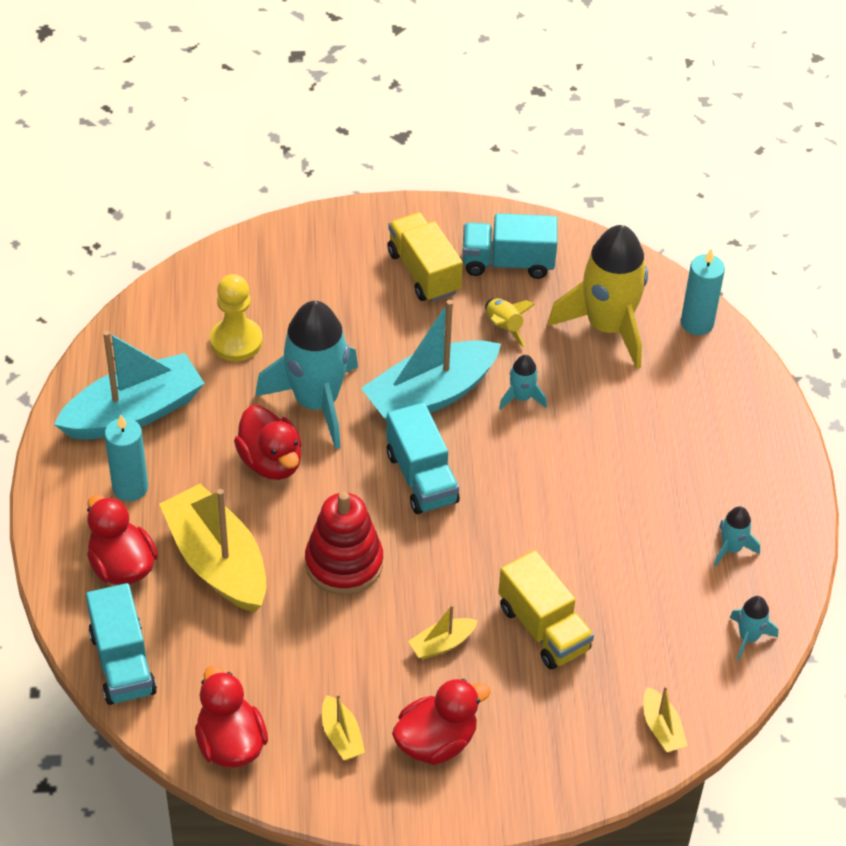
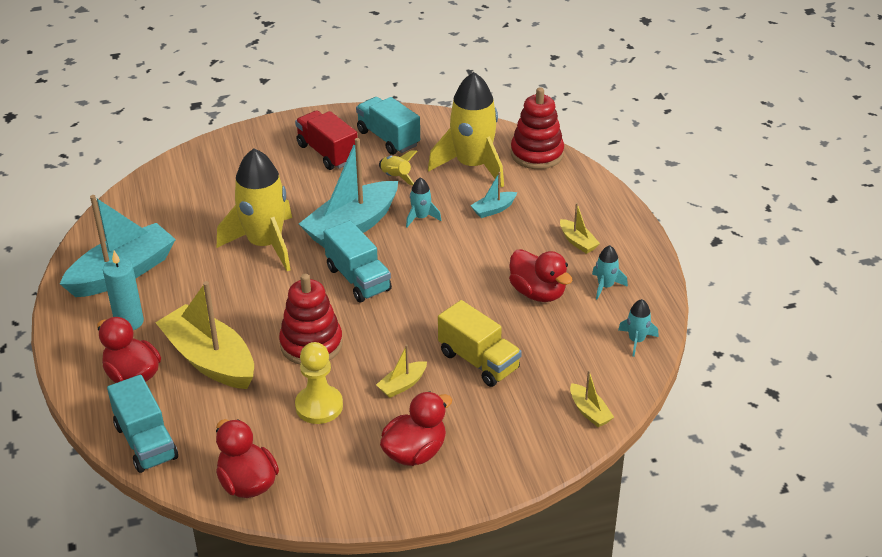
camera: 10 degrees left, 10 degrees down
yellow pawn [210,274,263,362] -> yellow pawn moved to [295,342,343,424]
red duck [234,405,302,480] -> red duck moved to [509,249,573,302]
turquoise rocket [255,301,358,449] -> yellow rocket [217,148,292,271]
yellow boat [322,693,365,760] -> yellow boat moved to [560,203,600,254]
yellow truck [387,213,463,302] -> red truck [295,110,358,170]
turquoise truck [462,213,558,279] -> turquoise truck turned 60 degrees clockwise [356,97,420,155]
turquoise candle [681,249,725,335] -> red stacking toy [511,87,564,169]
none -> turquoise boat [470,172,517,218]

